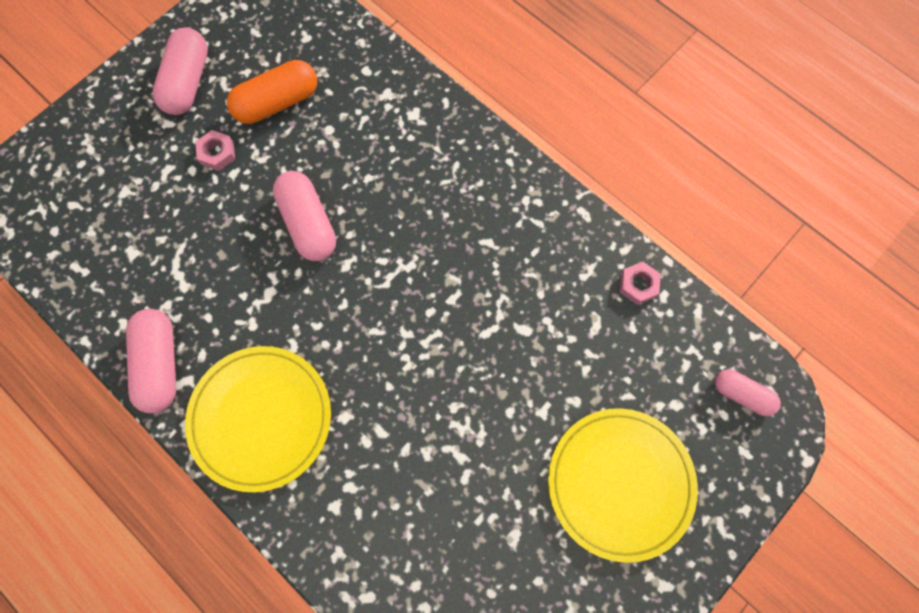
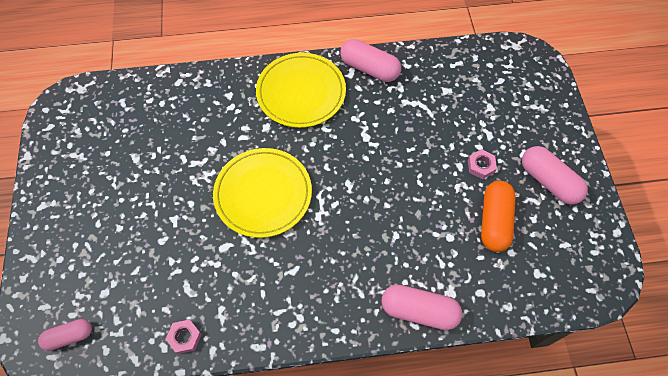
camera: 130 degrees right, 10 degrees down
pink capsule [273,171,336,261] -> pink capsule moved to [381,284,462,330]
yellow plate [548,408,698,563] -> yellow plate moved to [213,148,312,238]

